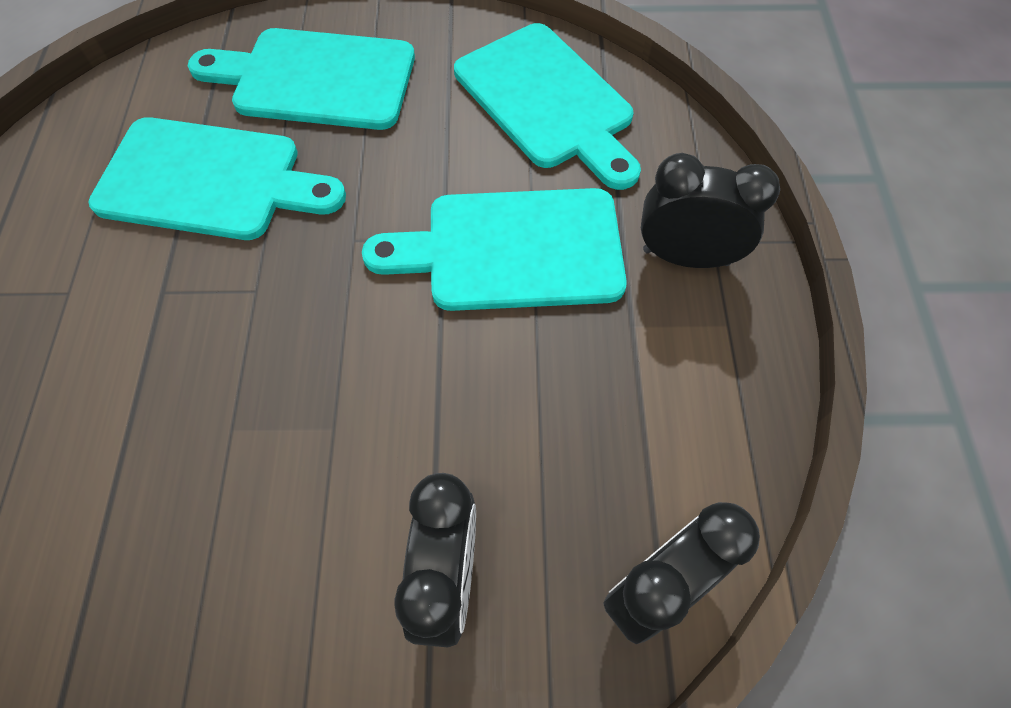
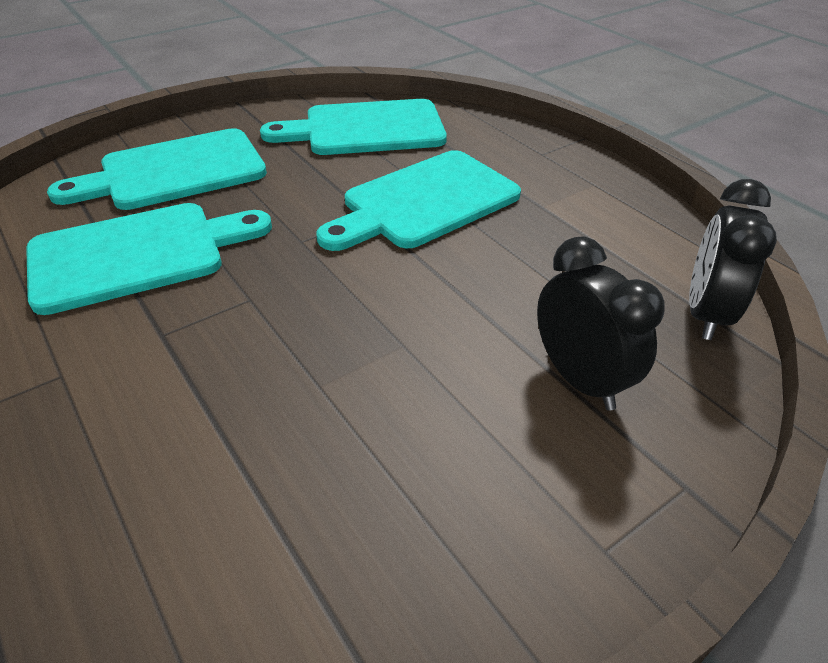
camera: 35 degrees left, 20 degrees down
turquoise cutting board [454,23,641,190] -> turquoise cutting board turned 150 degrees clockwise [260,99,447,155]
black clock [641,153,780,268] -> none

